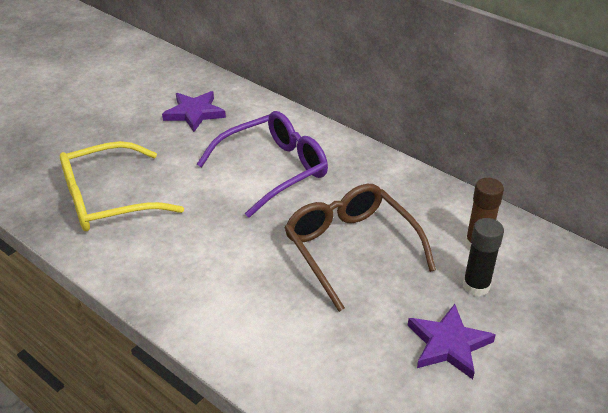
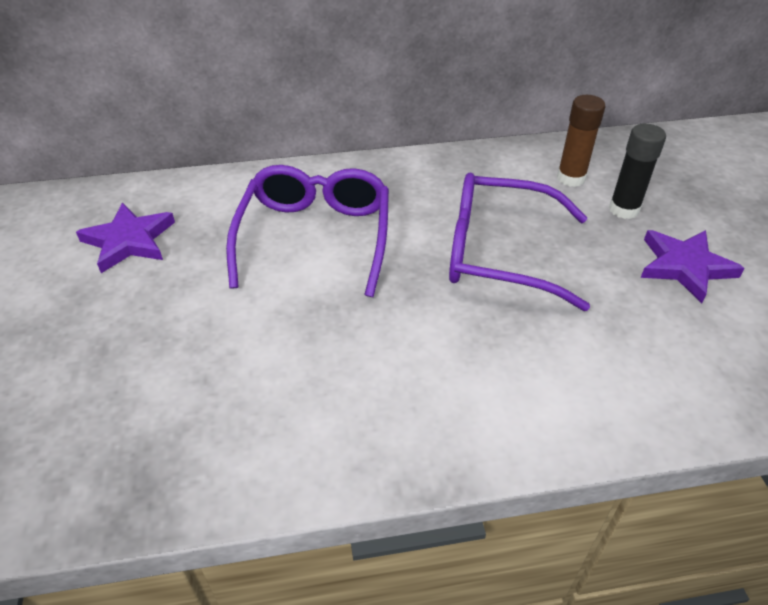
camera: 50 degrees left, 5 degrees up
yellow glasses [60,141,184,231] -> none
brown glasses [284,184,436,312] -> purple glasses [449,172,590,311]

